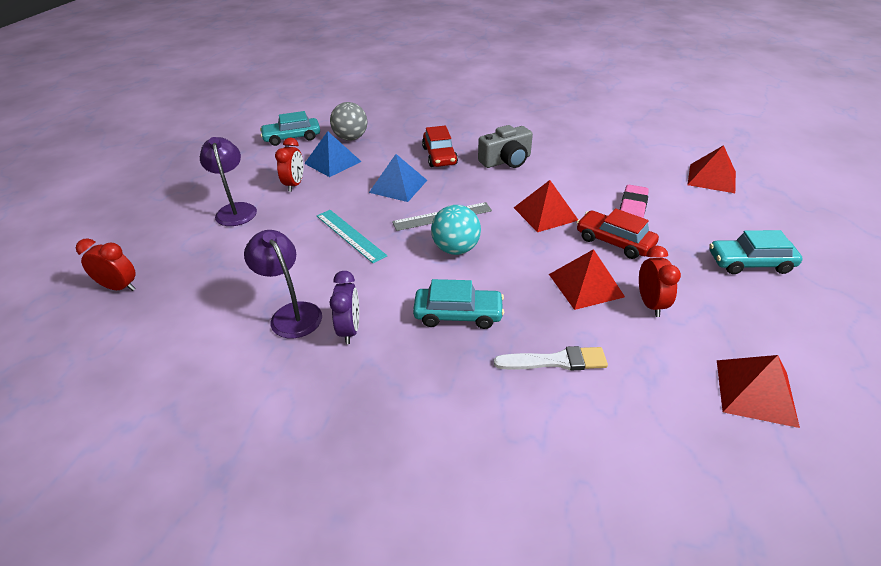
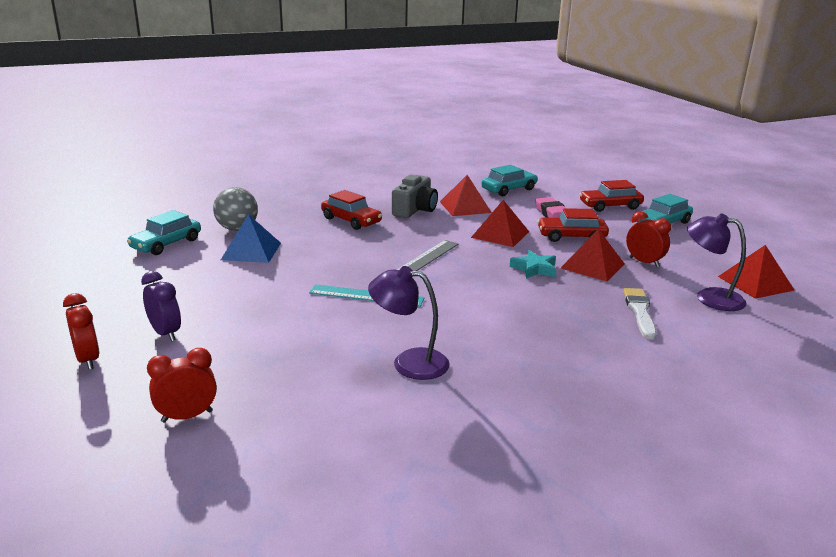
camera: 40 degrees left, 15 degrees down
purple lamp [200,137,257,226] -> purple lamp moved to [687,213,747,311]
red clock [275,138,304,192] -> red clock moved to [63,293,100,370]
purple clock [330,271,359,344] -> purple clock moved to [141,271,181,341]
blue pyramid [369,154,427,202] -> none
turquoise car [413,279,504,329] -> turquoise car moved to [481,165,538,196]
turquoise ball [431,205,481,255] -> none
white brush [494,346,608,370] -> white brush turned 45 degrees counterclockwise [623,288,657,340]
red pyramid [687,145,736,193] -> red pyramid moved to [440,175,492,216]
none -> turquoise star [510,250,556,279]
none -> red car [579,180,644,212]

